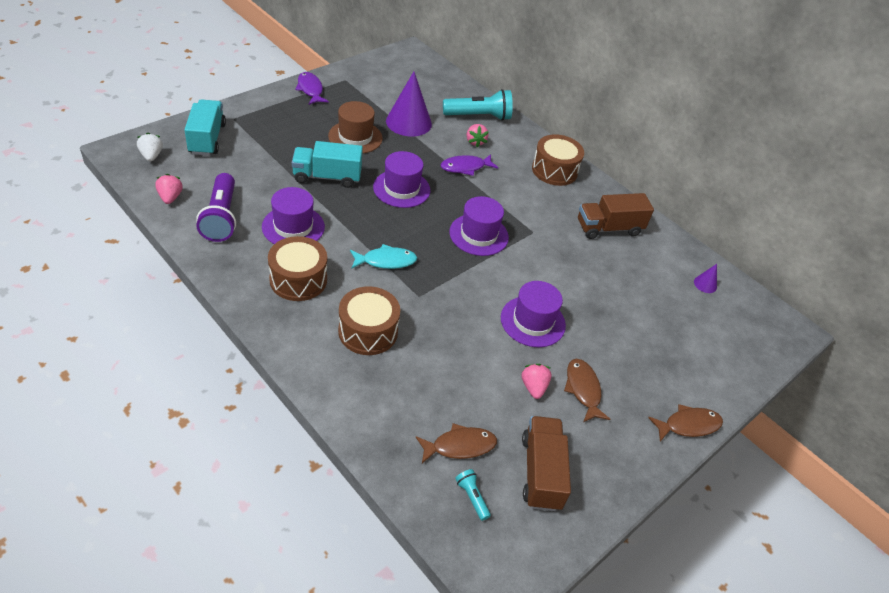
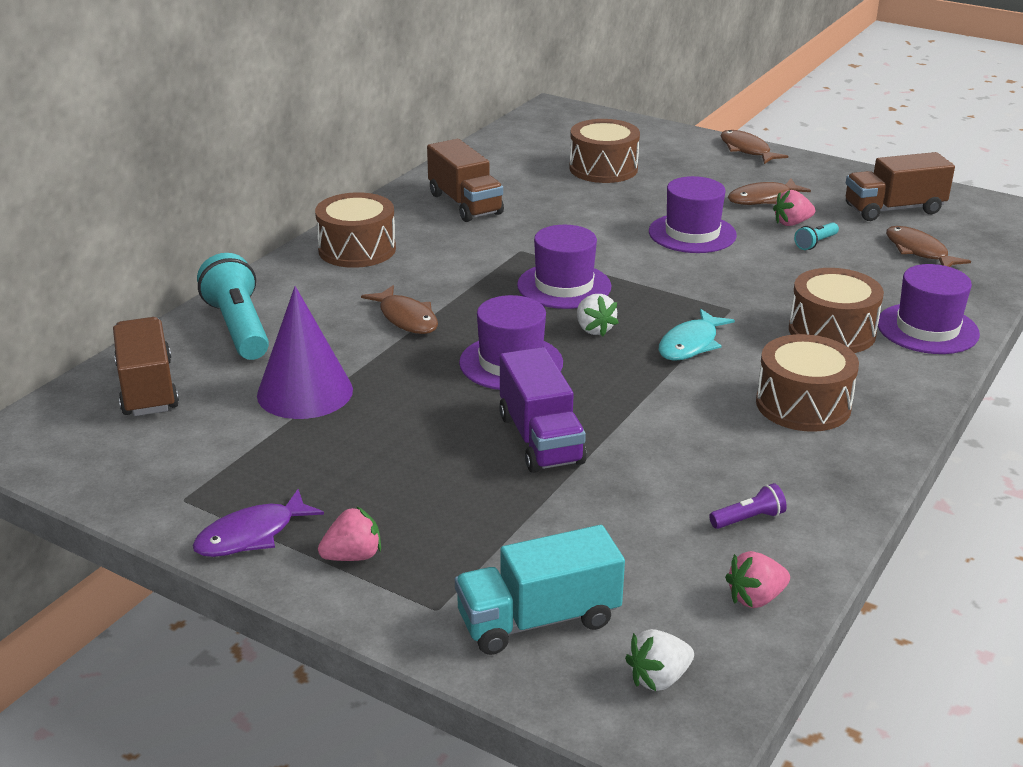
camera: 100 degrees left, 15 degrees down
purple flashlight [196,173,236,242] -> purple flashlight [709,483,787,529], size x0.46
purple hat [262,187,325,244] -> purple hat moved to [878,264,980,354]
turquoise truck [292,141,363,188] -> purple truck [499,347,587,473]
brown hat [328,101,383,154] -> none
turquoise fish [350,244,417,269] -> turquoise fish turned 120 degrees counterclockwise [659,309,735,361]
purple fish [441,154,498,176] -> brown fish [361,285,438,334]
turquoise flashlight [455,469,491,521] -> turquoise flashlight moved to [794,222,839,250]
pink strawberry [466,124,489,147] -> pink strawberry moved to [318,506,381,561]
purple cone [694,264,717,293] -> none
none -> brown truck [113,317,179,416]
none -> brown drum [569,119,640,183]
none -> white strawberry [577,294,619,337]

